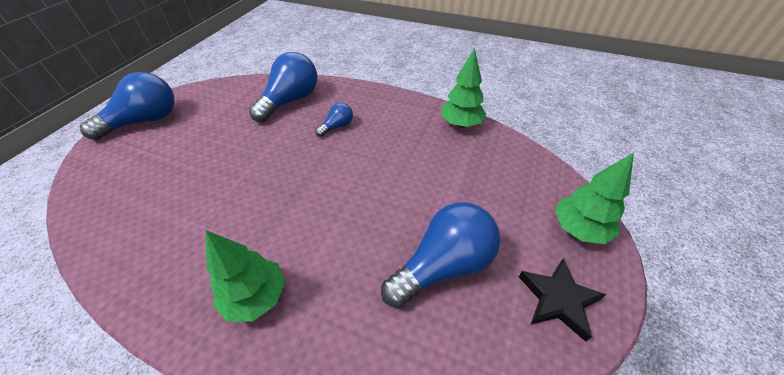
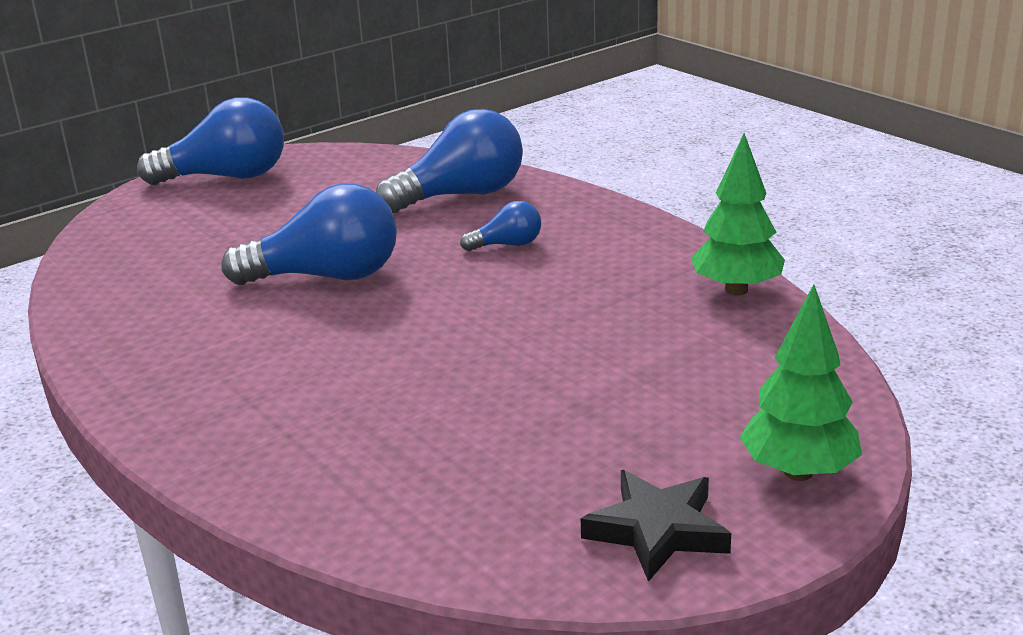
camera: 30 degrees right, 20 degrees down
green tree [206,230,285,322] -> none
blue light bulb [381,202,500,308] -> blue light bulb moved to [222,183,397,285]

